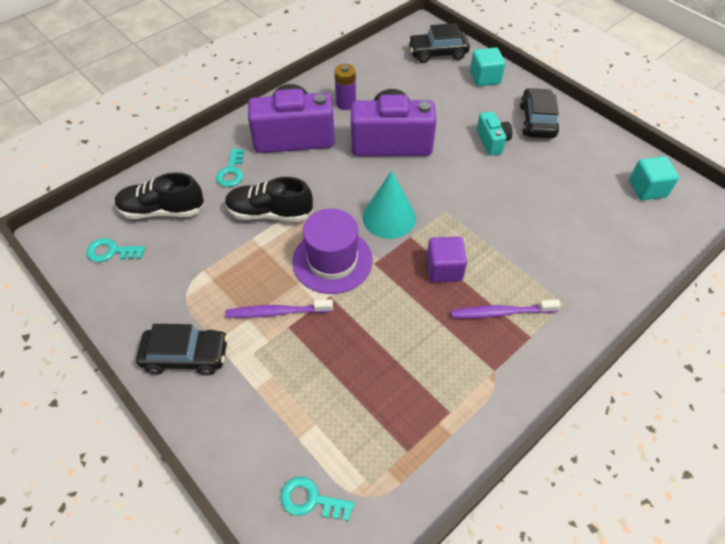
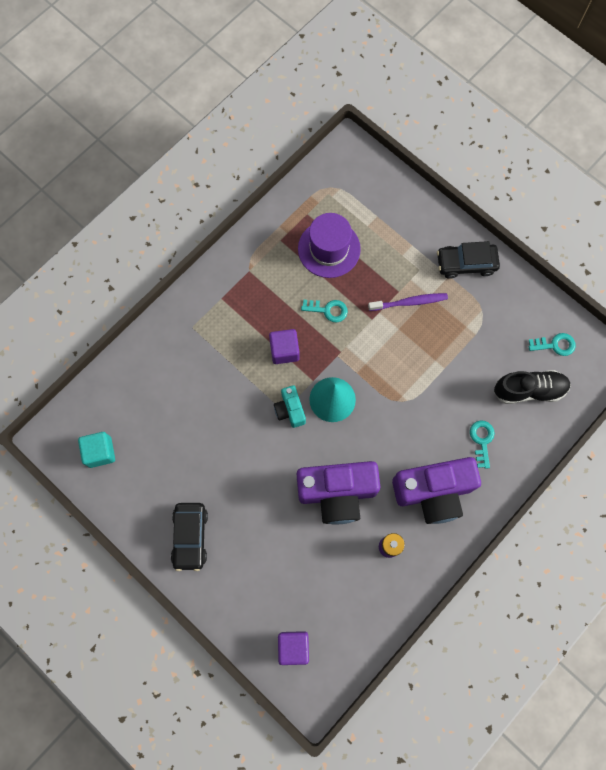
camera: 175 degrees right, 20 degrees up
black shoe [225,177,313,222] -> none
turquoise key [280,476,354,521] -> turquoise key moved to [301,300,348,322]
purple hat [292,209,373,294] -> purple hat moved to [298,213,361,278]
black car [408,23,470,63] -> purple cube [278,631,309,665]
purple toothbrush [451,300,561,318] -> none
turquoise cube [470,47,505,86] -> none
turquoise camera [476,111,512,156] -> turquoise camera moved to [274,385,306,428]

